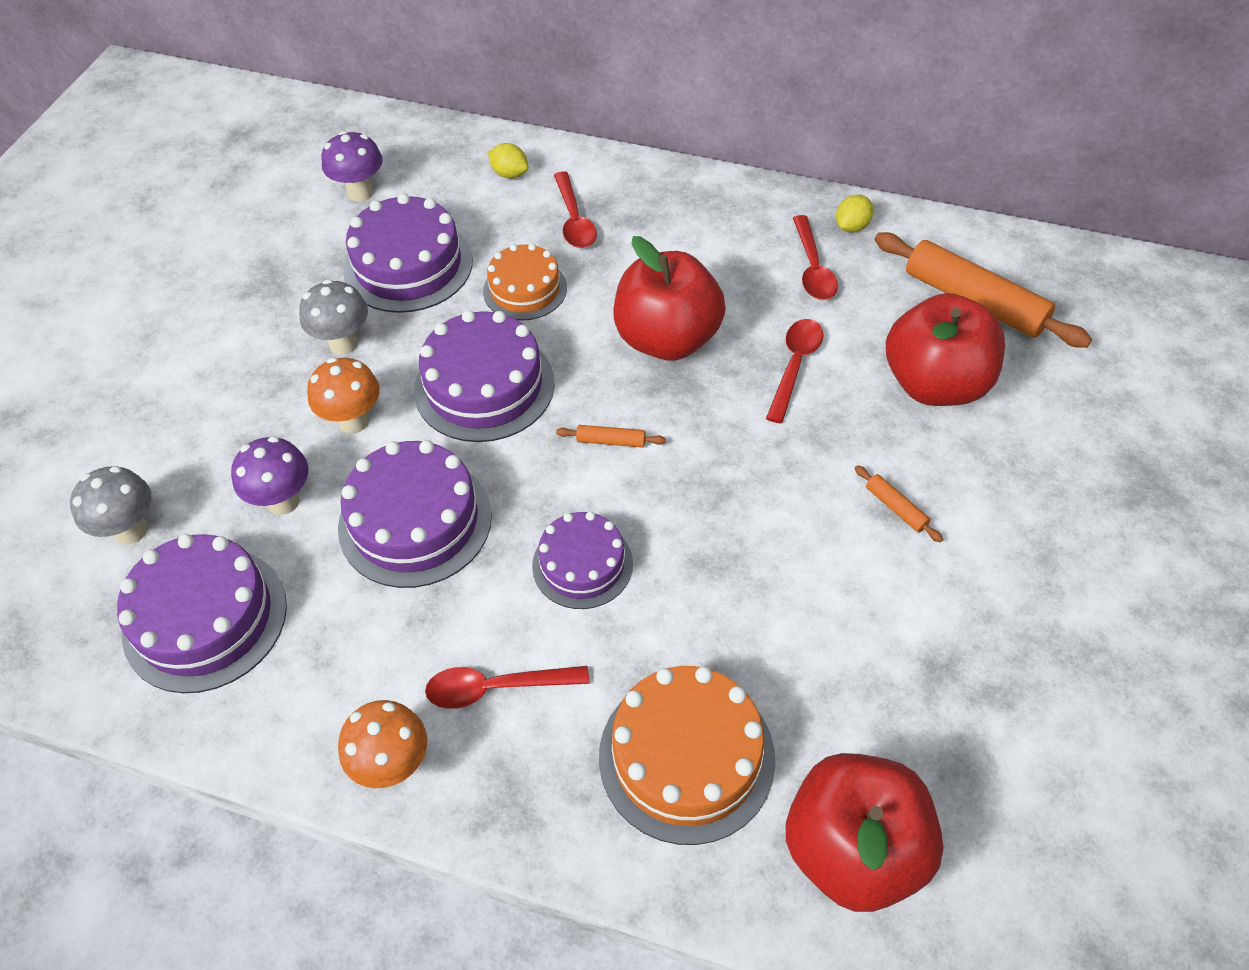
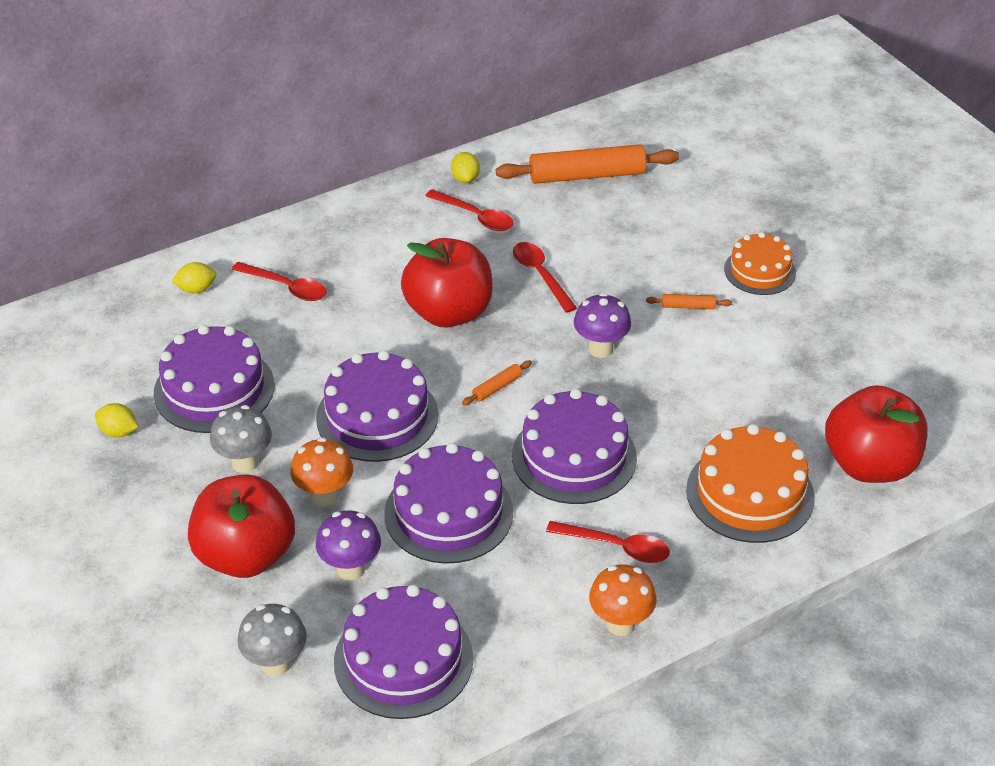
camera: 50 degrees left, 10 degrees down
purple mushroom [321,131,383,202] -> purple mushroom moved to [574,293,631,358]
red spoon [425,666,589,709] -> red spoon turned 105 degrees counterclockwise [546,521,670,563]
orange cake [483,243,567,320] -> orange cake moved to [724,232,796,295]
purple cake [532,511,633,609] -> purple cake [512,389,637,504], size x1.56
red apple [886,293,1005,406] -> red apple moved to [188,474,295,578]
none -> yellow lemon [95,403,138,438]

